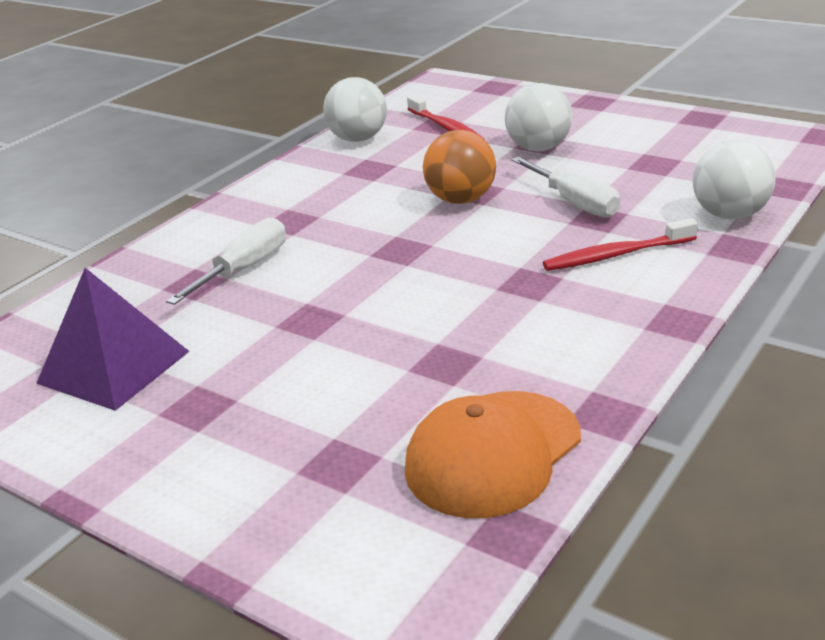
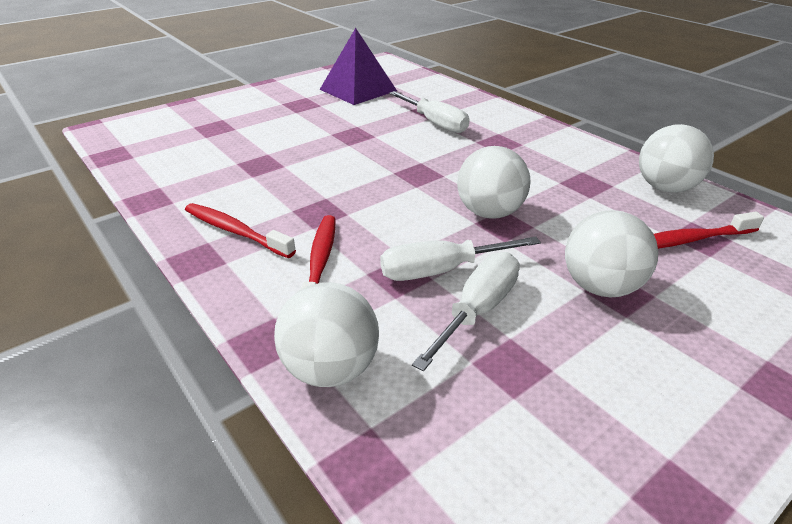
camera: 105 degrees right, 5 degrees up
orange cap [405,391,581,518] -> none
orange ball [423,130,496,204] -> white ball [457,146,530,219]
none -> red toothbrush [185,203,296,258]
none -> white screwdriver [412,252,520,371]

